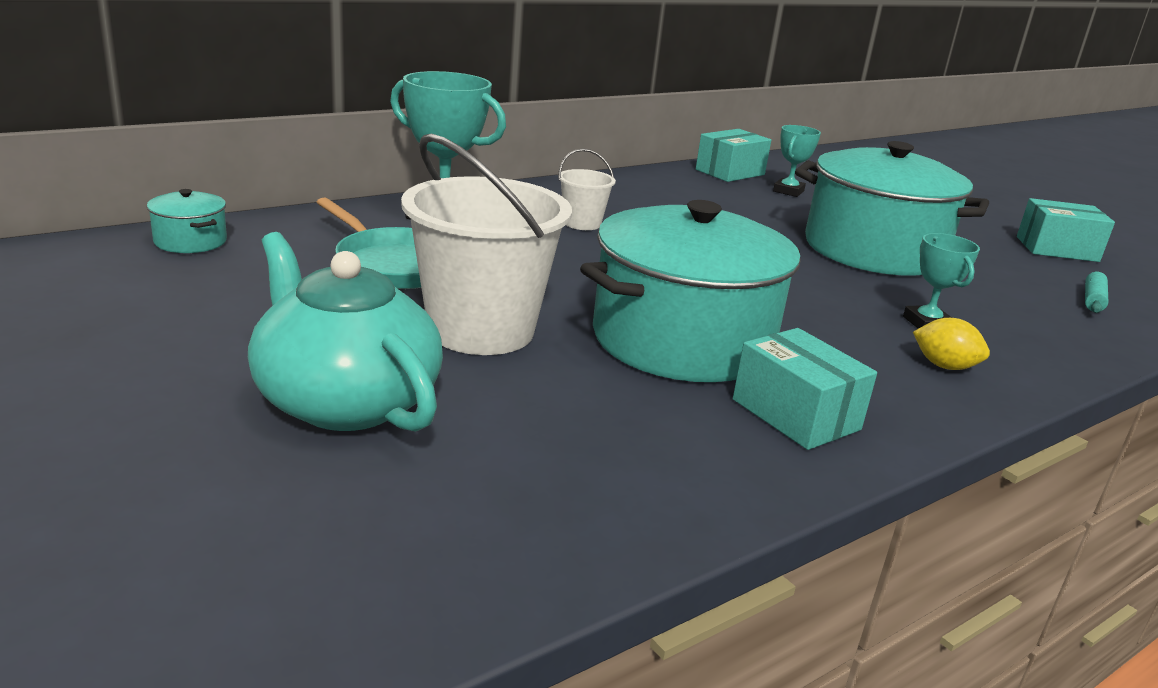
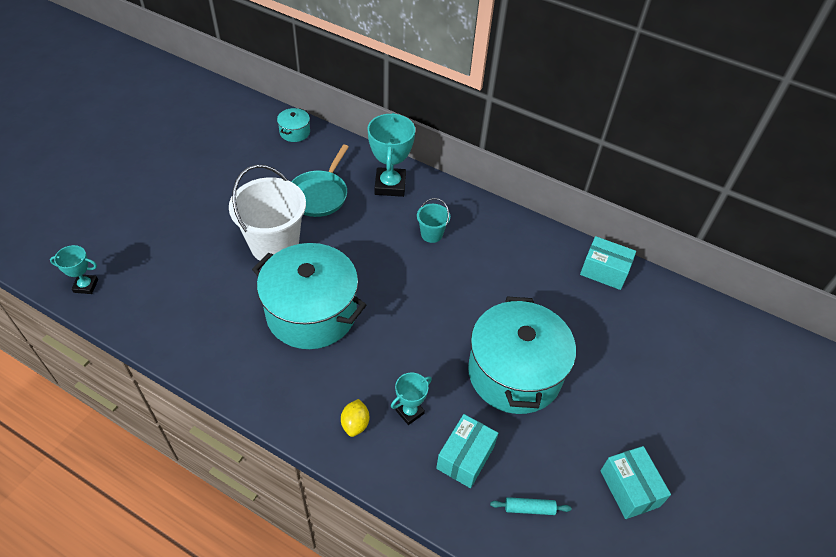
camera: 65 degrees right, 25 degrees up
turquoise teapot [248,232,443,432] -> none
white bucket [558,149,616,230] -> turquoise bucket [417,198,450,243]
turquoise box [733,328,877,450] -> turquoise box moved to [436,414,498,488]
turquoise trophy [773,125,821,197] -> turquoise trophy moved to [50,245,98,294]

